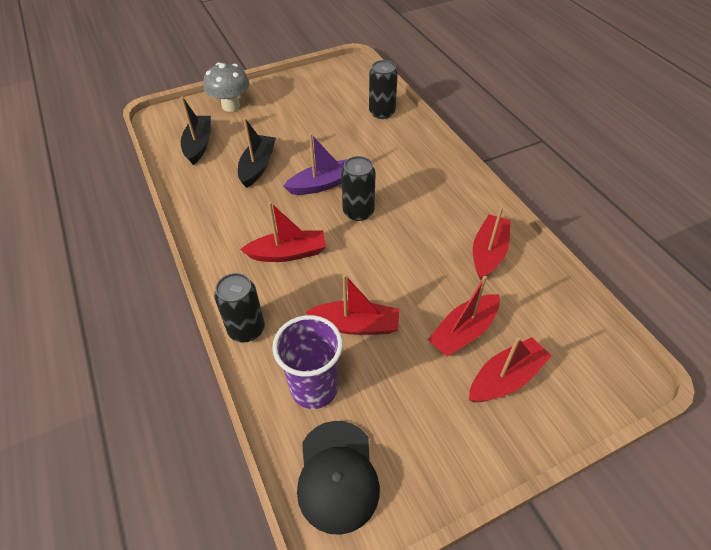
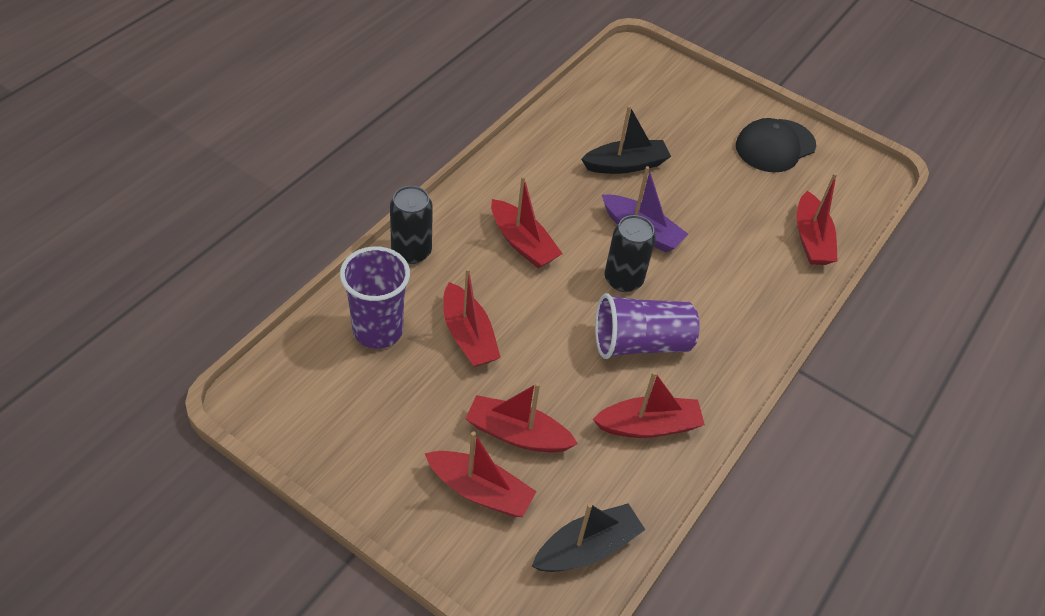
camera: 55 degrees right, 0 degrees up
black boat [181,96,211,165] -> black boat moved to [532,503,645,572]
grey mushroom [203,62,249,112] -> none
black cap [297,421,380,535] -> black cap moved to [736,118,816,172]
black can [369,60,398,119] -> red boat [797,173,838,265]
none -> purple cup [595,293,700,359]

